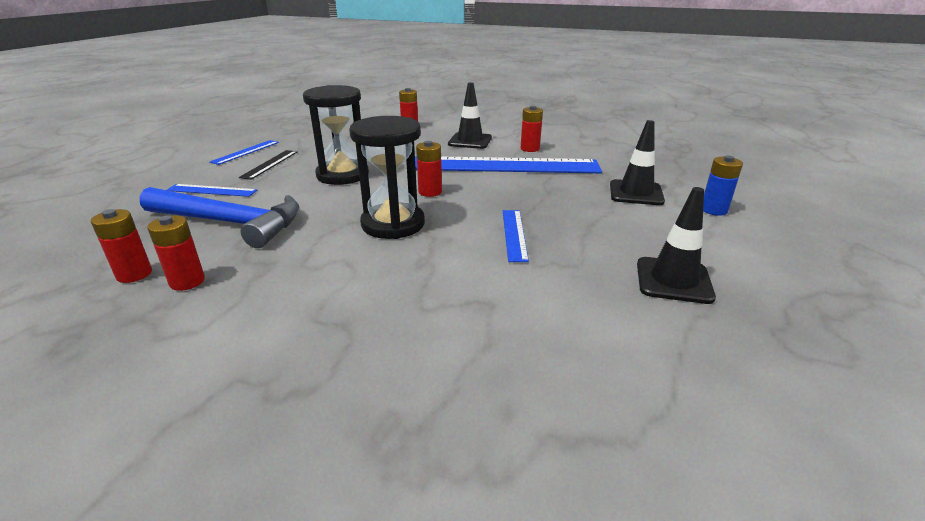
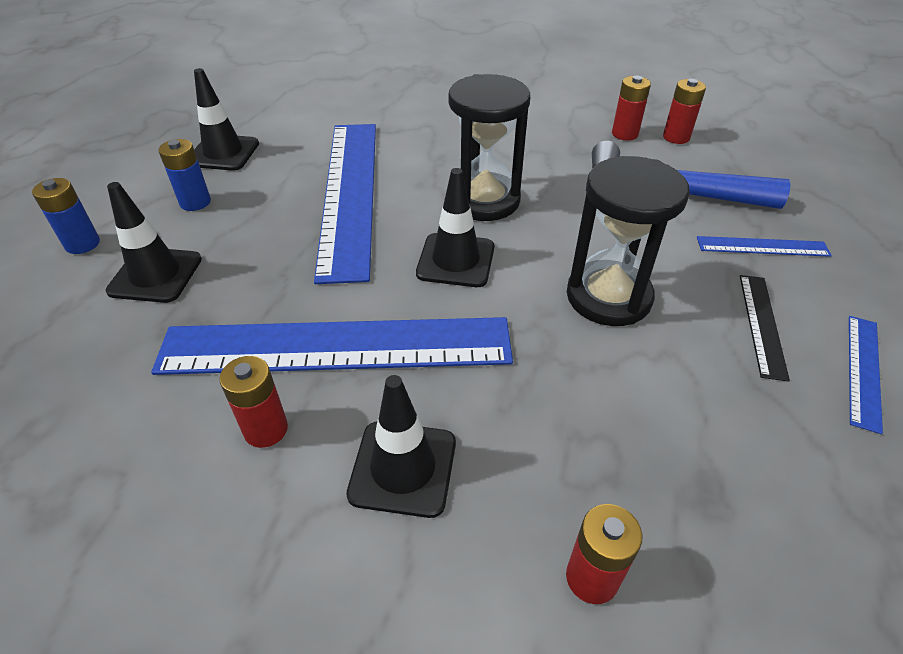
camera: 175 degrees right, 15 degrees up
red battery [416,141,442,197] -> black traffic cone [416,168,494,287]
blue ruler [503,210,529,262] -> blue ruler [314,124,376,284], size x2.34
none -> blue battery [159,139,211,211]

